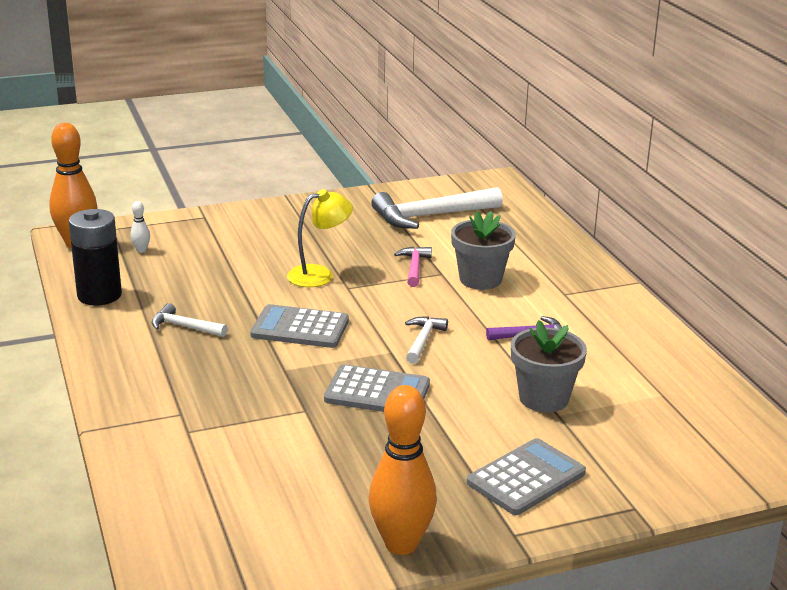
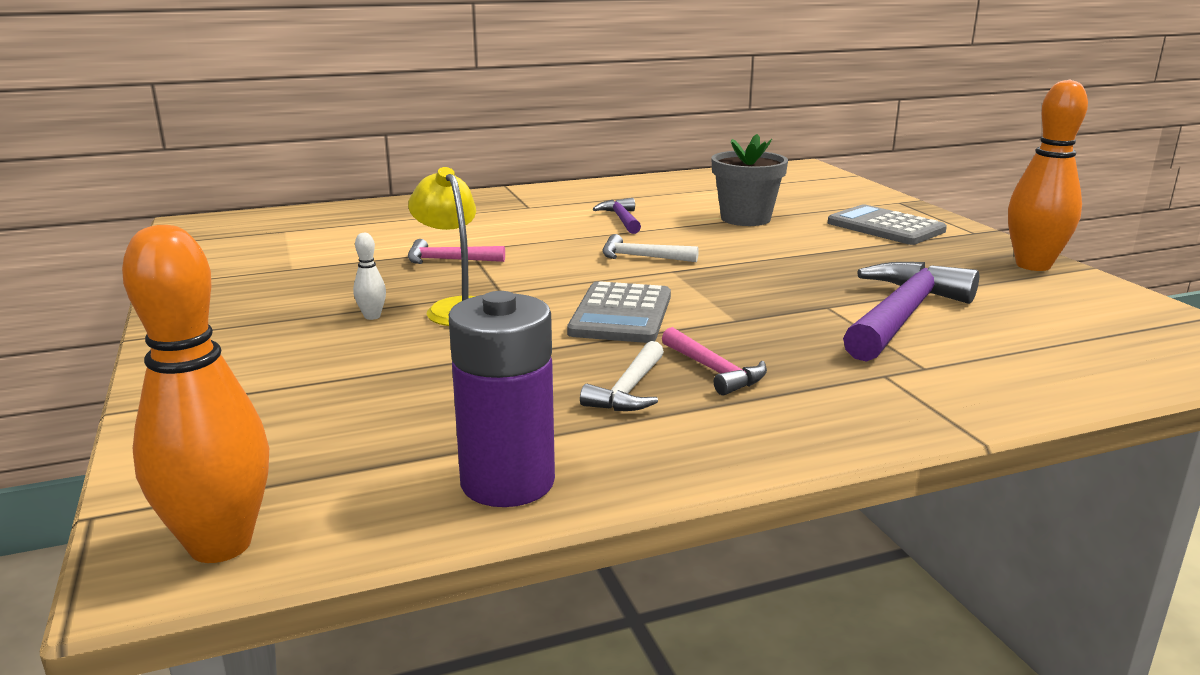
camera: 90 degrees left, 5 degrees down
black battery [69,209,122,306] -> purple battery [449,291,555,507]
white bowling pin [130,201,150,253] -> white bowling pin moved to [353,233,386,320]
grey calculator [324,364,430,412] -> none
white hammer [371,187,503,229] -> none
grey flower pot [451,211,516,290] -> none
none -> pink hammer [662,327,767,395]
none -> purple hammer [843,262,979,362]

